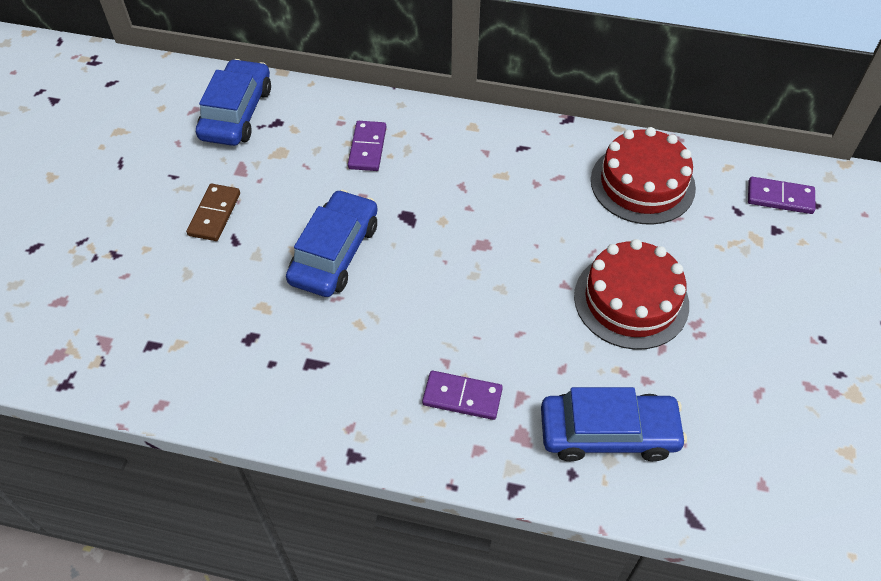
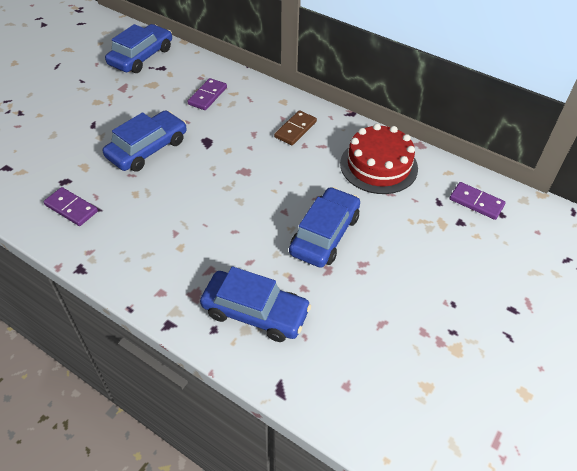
camera: 20 degrees right, 5 degrees down
brown domino [186,184,240,241] -> brown domino moved to [274,110,317,145]
purple domino [422,371,503,420] -> purple domino moved to [43,187,98,226]
red cake [574,239,689,350] -> blue car [289,187,360,268]

